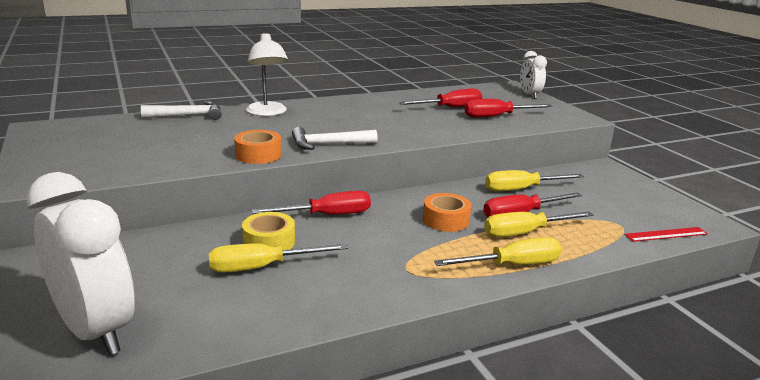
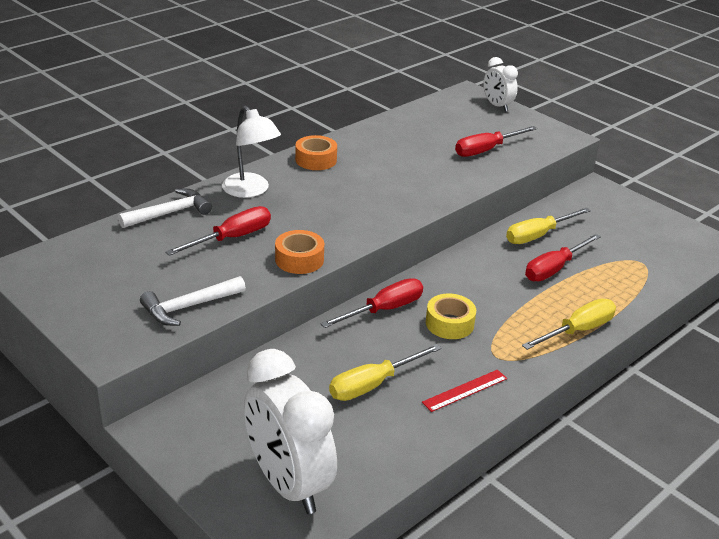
camera: 20 degrees left, 10 degrees up
white clock [27,172,135,355] -> white clock turned 150 degrees counterclockwise [244,349,337,514]
yellow tape [242,212,295,250] -> yellow tape moved to [426,293,476,339]
white hammer [292,127,378,150] -> white hammer moved to [140,276,246,326]
red screwdriver [399,89,482,107] -> red screwdriver moved to [165,206,271,256]
orange tape [423,193,472,232] -> orange tape moved to [295,135,337,170]
yellow screwdriver [484,212,594,237] -> none
red ruler [624,227,708,242] -> red ruler moved to [422,370,507,412]

